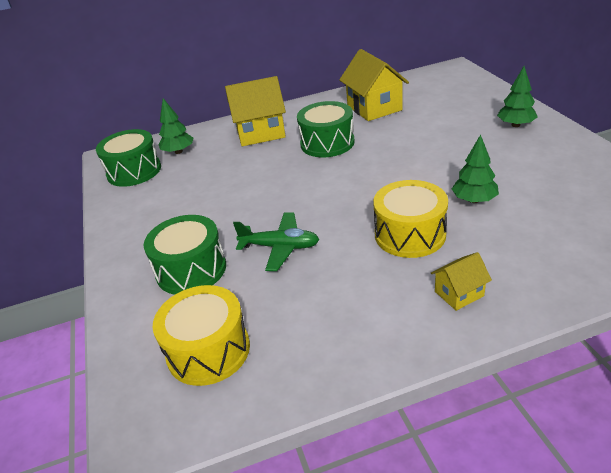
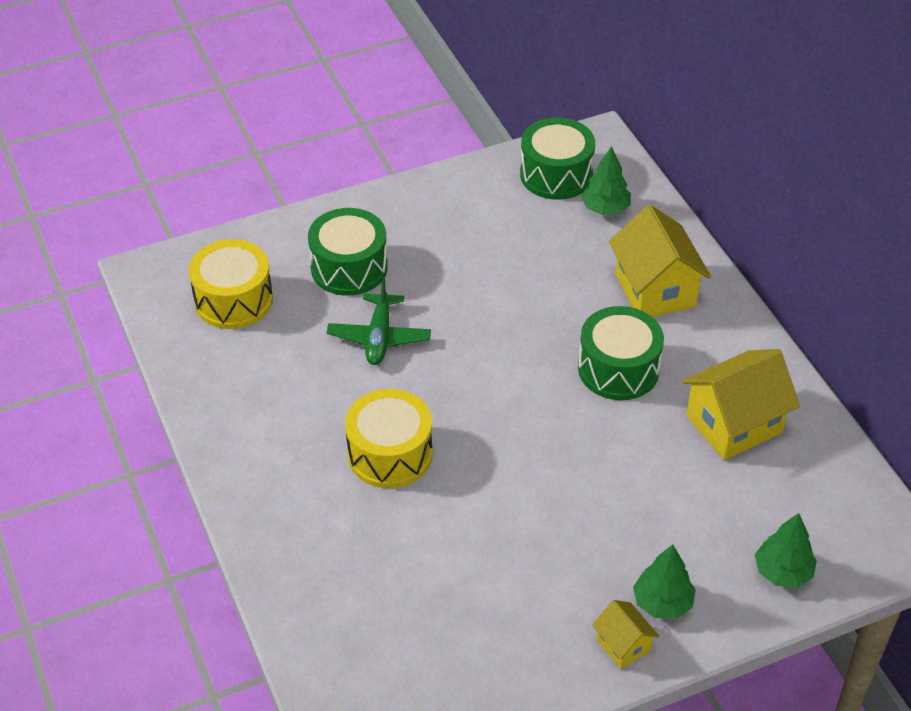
camera: 80 degrees right, 10 degrees up
yellow house [431,252,492,311] -> yellow house moved to [592,600,659,669]
green tree [452,134,499,203] -> green tree moved to [755,513,817,588]

